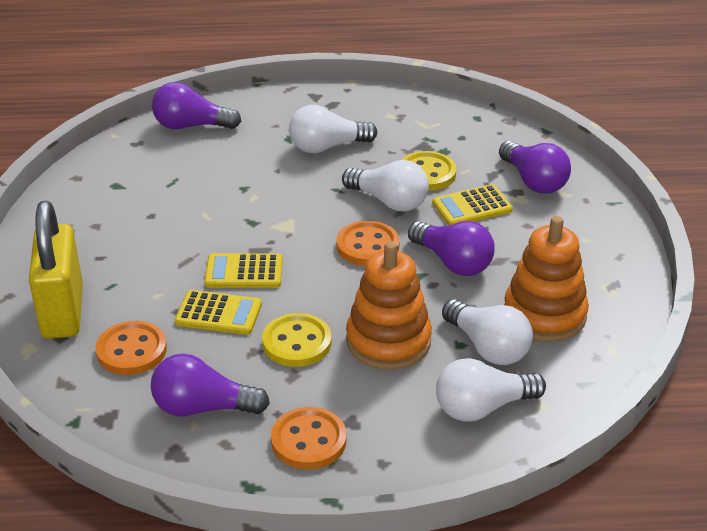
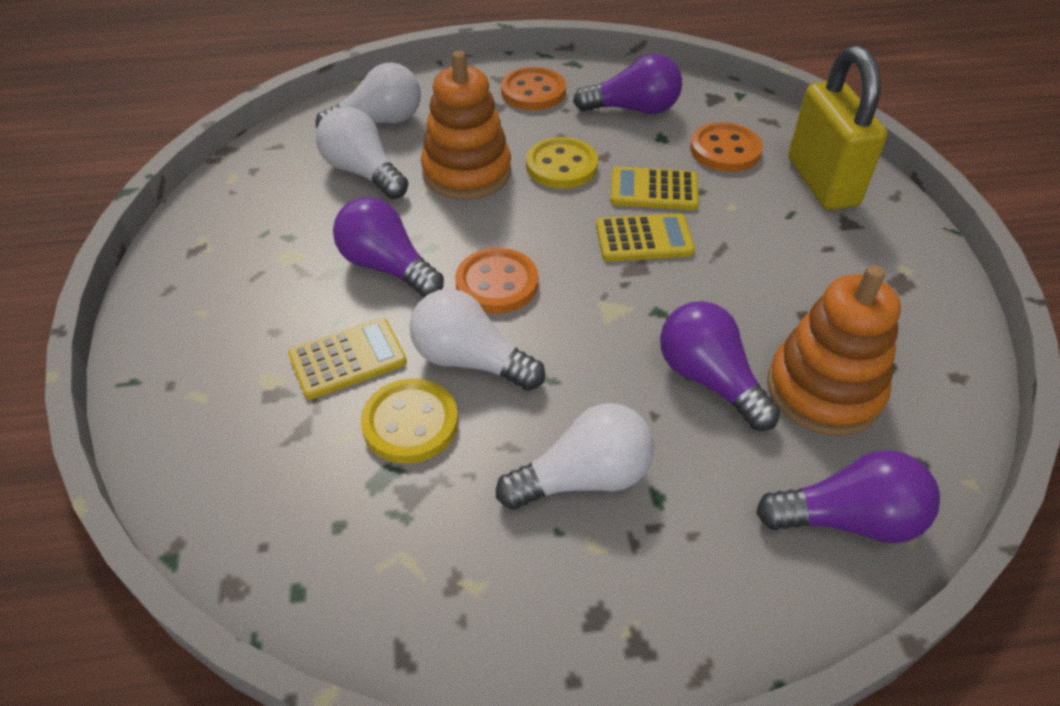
camera: 175 degrees right, 10 degrees up
purple light bulb [499,141,571,194] -> purple light bulb moved to [660,301,780,431]
orange stacking toy [504,216,589,342] -> orange stacking toy moved to [767,265,901,436]

